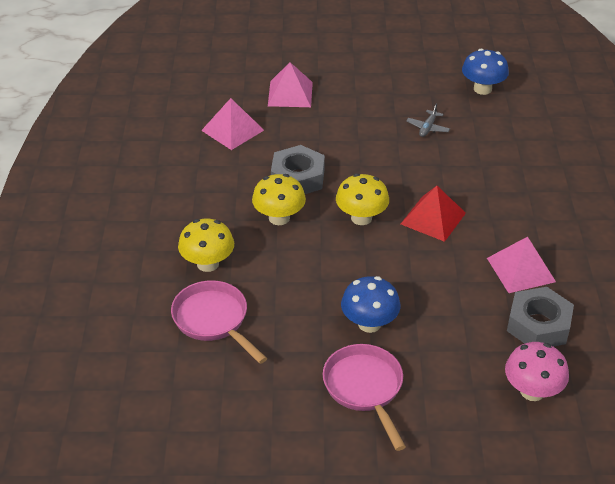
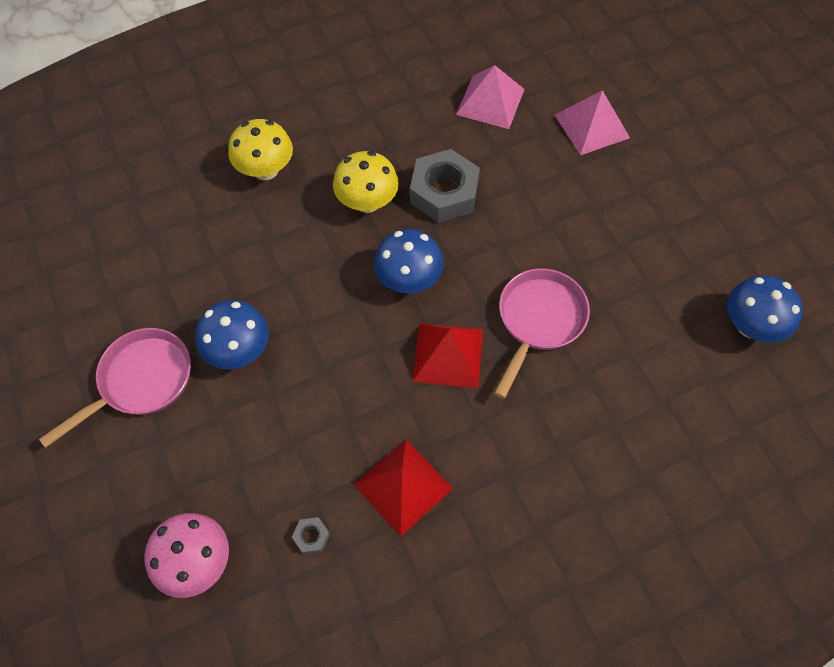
camera: 65 degrees right, 20 degrees up
pink pan [171,280,267,364] -> pink pan moved to [494,268,590,399]
yellow mushroom [336,173,389,225] -> blue mushroom [374,229,444,294]
grey plane [406,103,450,137] -> none
pink pyramid [487,237,556,293] -> red pyramid [354,439,453,537]
grey nut [507,287,574,346] -> grey nut [292,517,330,555], size x0.41

